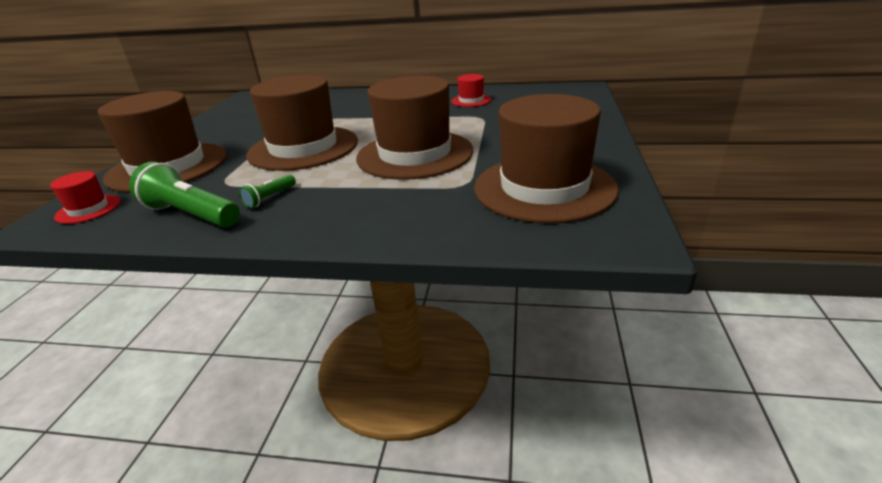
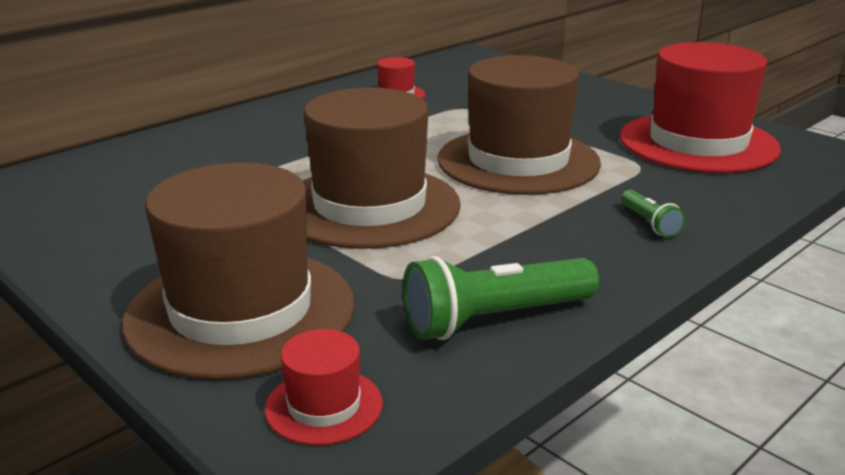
camera: 55 degrees left, 5 degrees down
green flashlight [239,174,296,208] -> green flashlight moved to [621,190,686,237]
brown hat [474,94,619,223] -> red hat [620,42,781,173]

